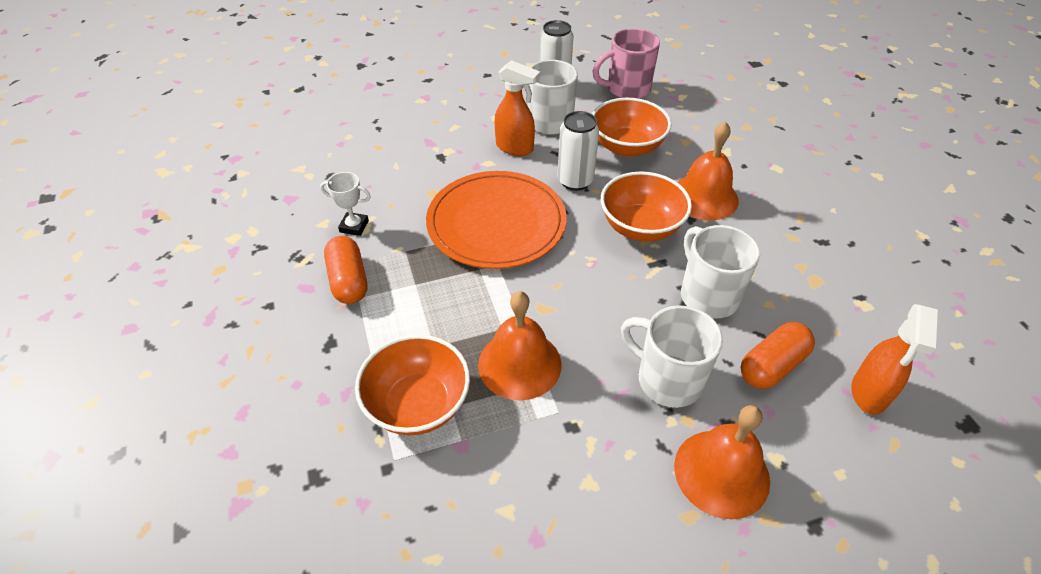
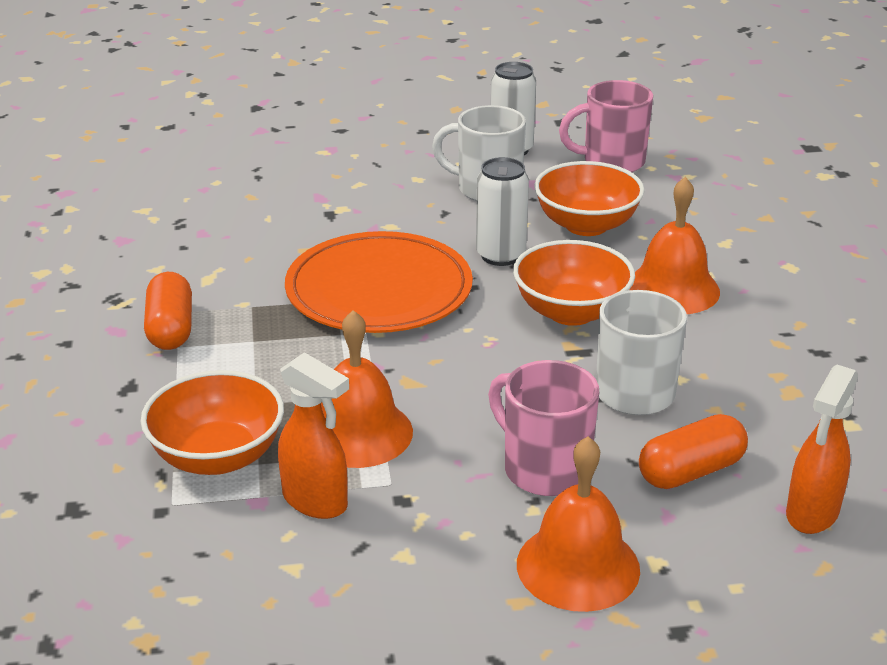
camera: 10 degrees right, 15 degrees down
white trophy [320,172,371,236] -> none
orange spray bottle [495,60,540,156] -> orange spray bottle moved to [278,352,349,519]
white mug [621,305,723,408] -> pink mug [488,360,599,496]

